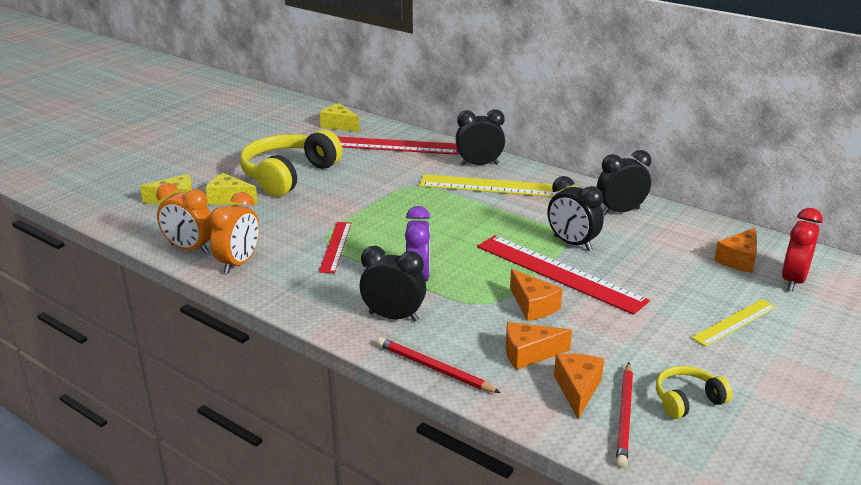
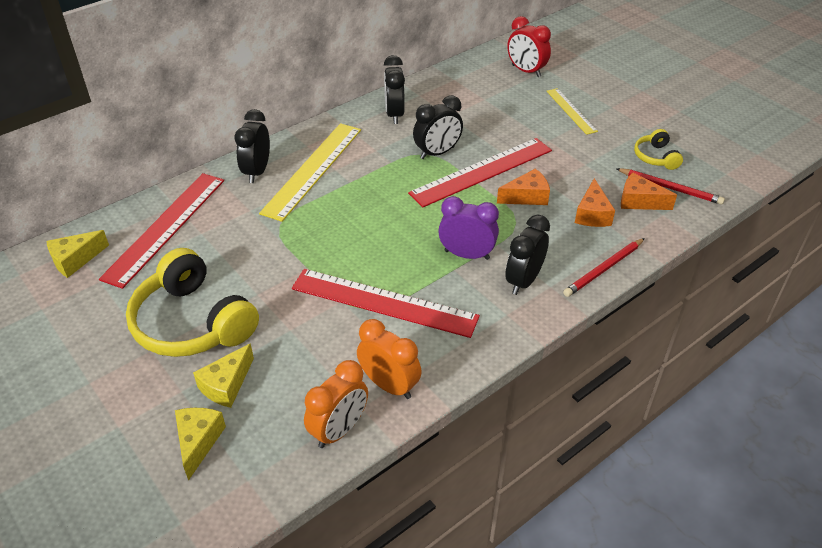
camera: 75 degrees left, 15 degrees up
red ruler [319,222,351,273] -> red ruler [292,269,480,338], size x1.81
orange cheese [714,227,756,273] -> none

